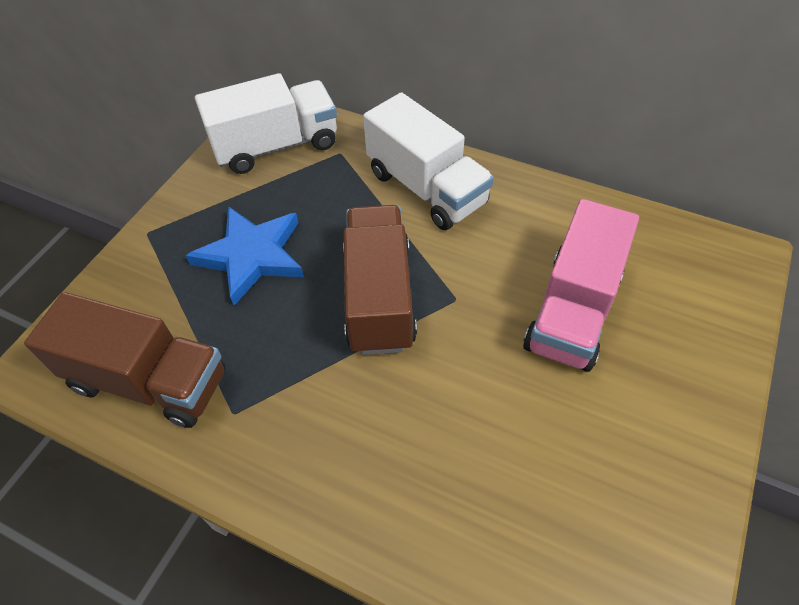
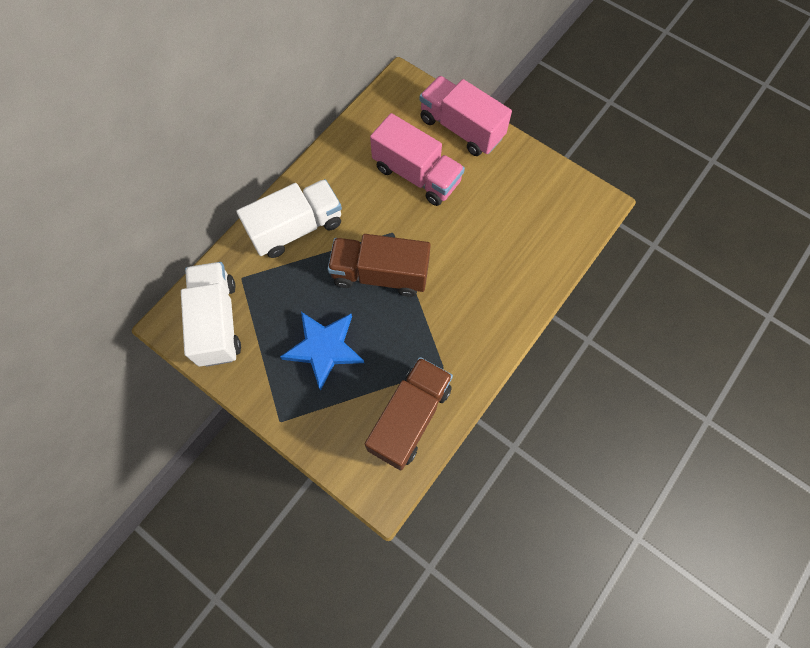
camera: 80 degrees left, 15 degrees up
none -> pink truck [420,76,512,156]

